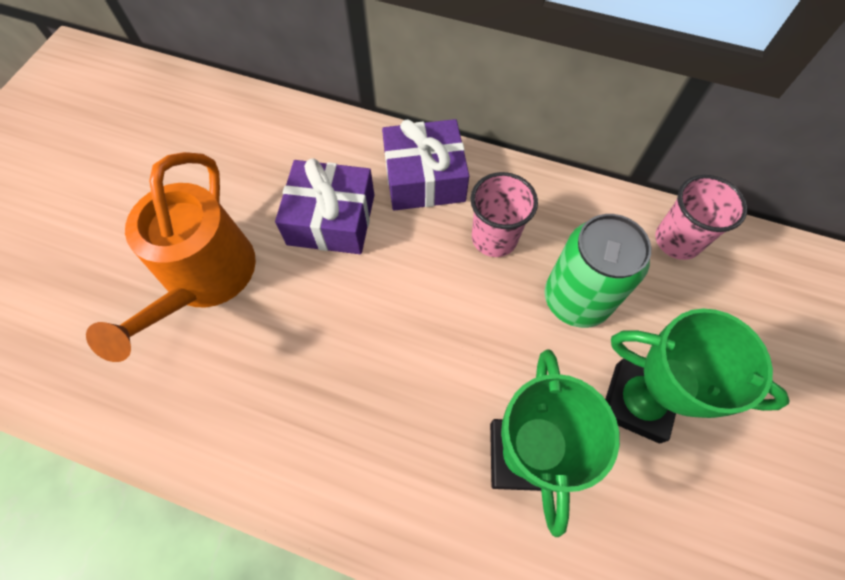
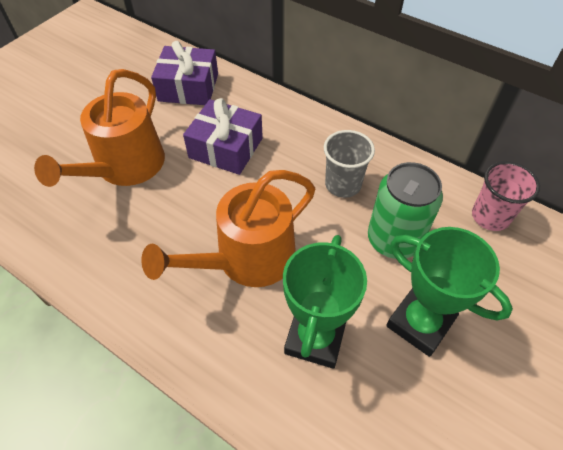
camera: 15 degrees right, 10 degrees down
purple gift [382,119,469,211] -> purple gift moved to [151,41,218,105]
pink cup [470,172,538,257] -> grey cup [324,130,375,198]
none -> orange watering can [141,170,315,287]

